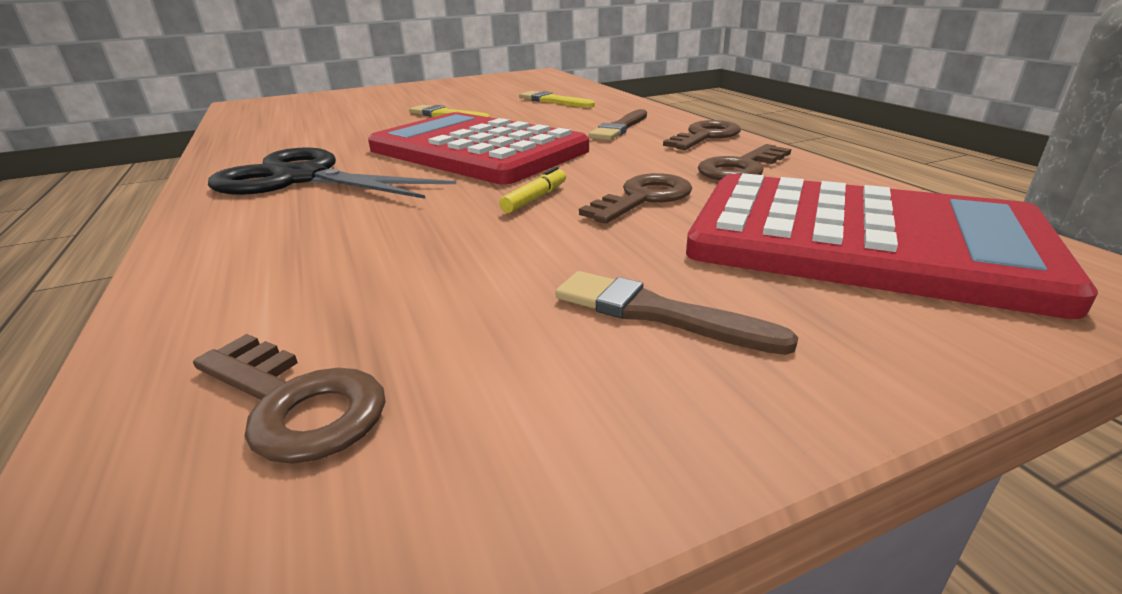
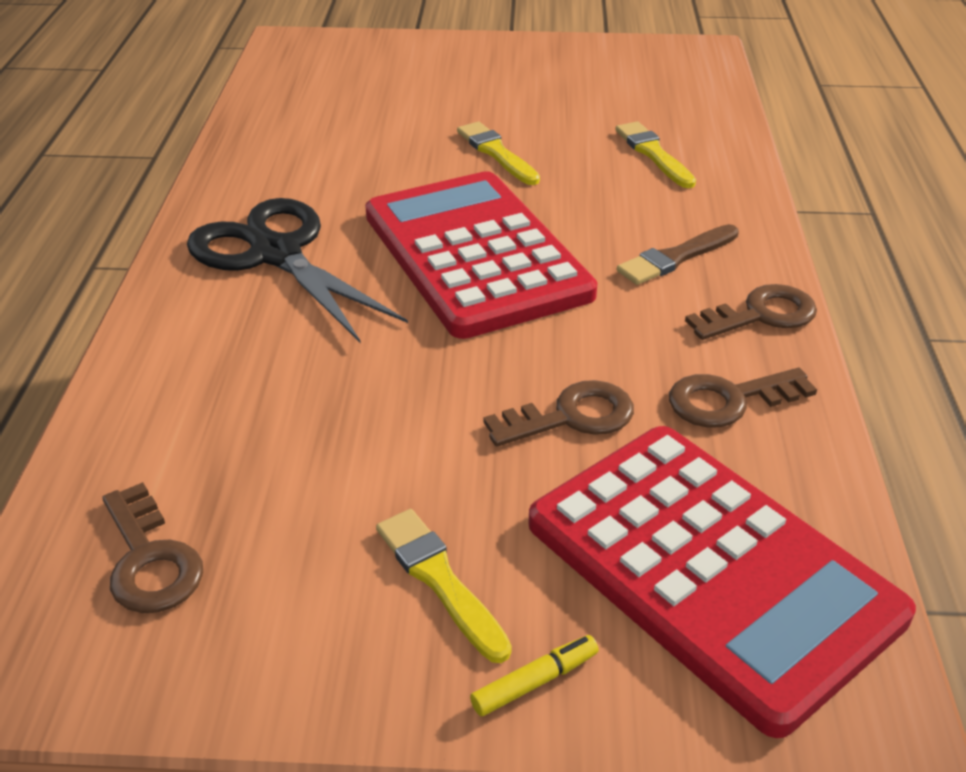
camera: 25 degrees right, 10 degrees up
yellow marker [499,167,566,213] -> yellow marker moved to [470,635,599,716]
brown brush [555,271,798,355] -> yellow brush [376,509,512,663]

